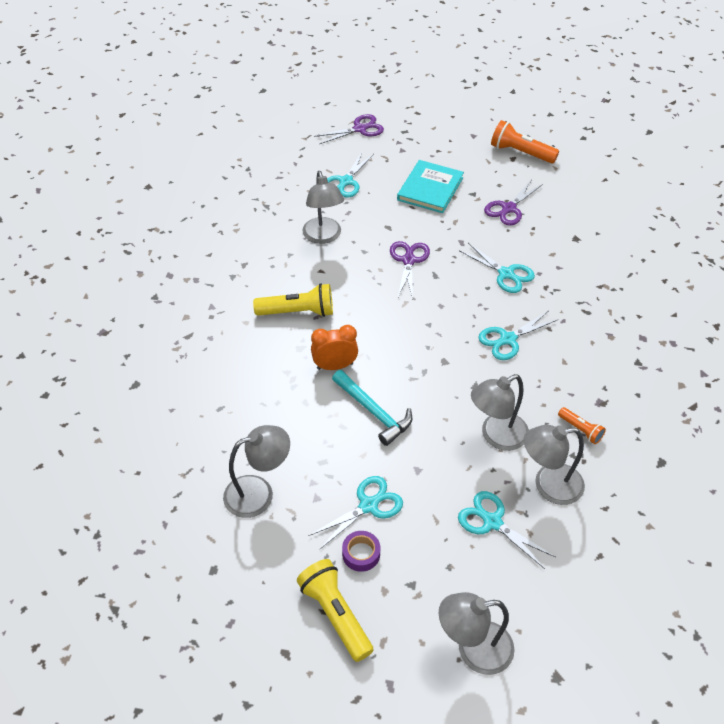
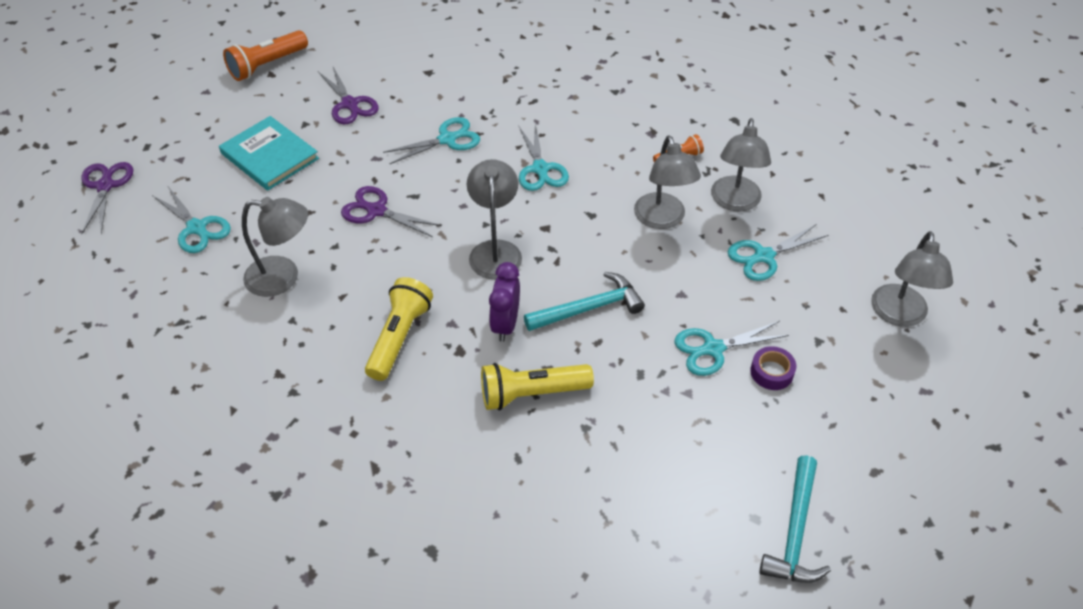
camera: 70 degrees left, 0 degrees up
grey lamp [223,425,290,518] -> grey lamp moved to [467,159,522,279]
yellow flashlight [296,559,374,662] -> yellow flashlight moved to [481,363,594,410]
turquoise scissors [308,476,403,550] -> turquoise scissors turned 90 degrees counterclockwise [675,321,789,376]
orange clock [311,325,358,370] -> purple clock [489,262,520,342]
none -> turquoise hammer [759,455,831,583]

